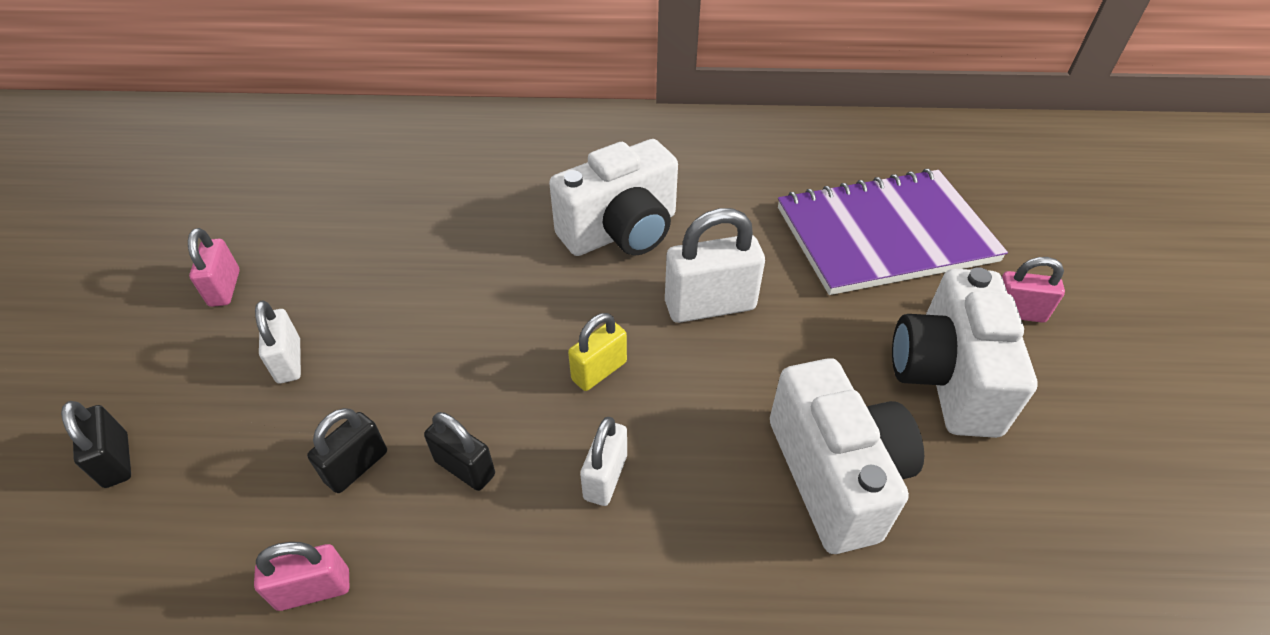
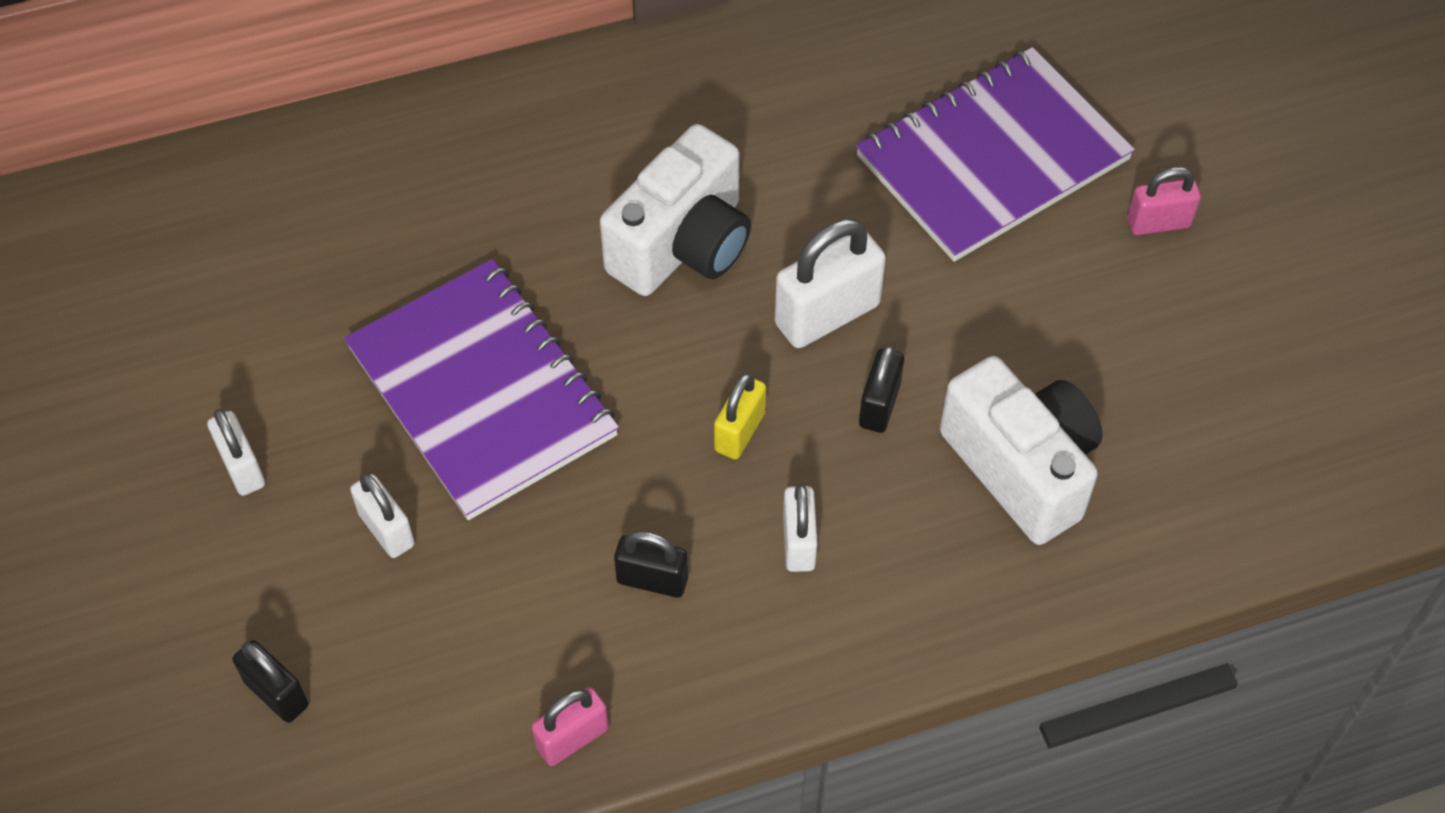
camera: 20 degrees left, 10 degrees up
pink padlock [188,228,240,307] -> white padlock [207,409,265,496]
black padlock [307,408,387,493] -> black padlock moved to [859,345,904,433]
white camera [892,267,1038,438] -> none
none -> purple notebook [344,259,619,520]

